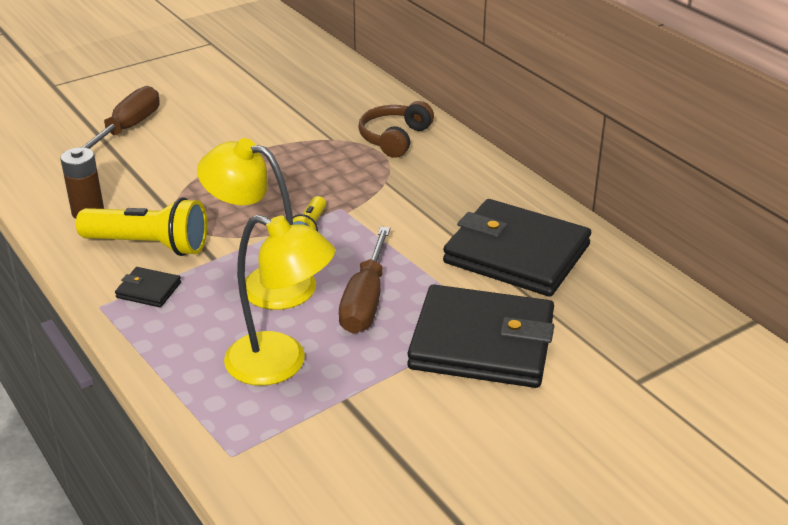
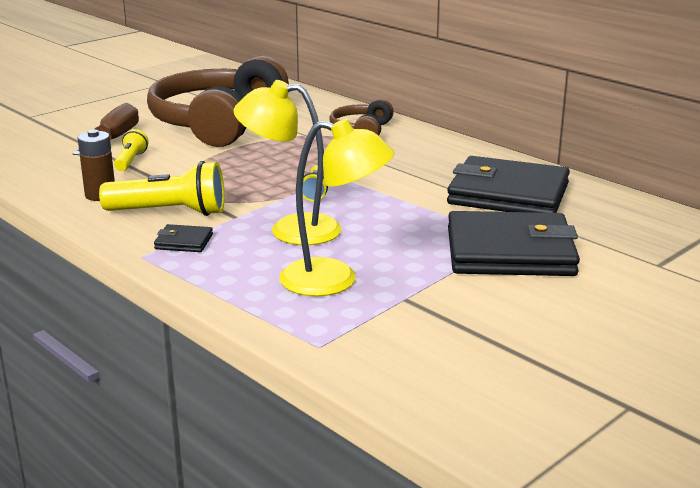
camera: 10 degrees left, 10 degrees down
brown screwdriver [339,227,390,334] -> none
none -> yellow flashlight [114,129,148,171]
none -> brown headphones [147,56,289,147]

